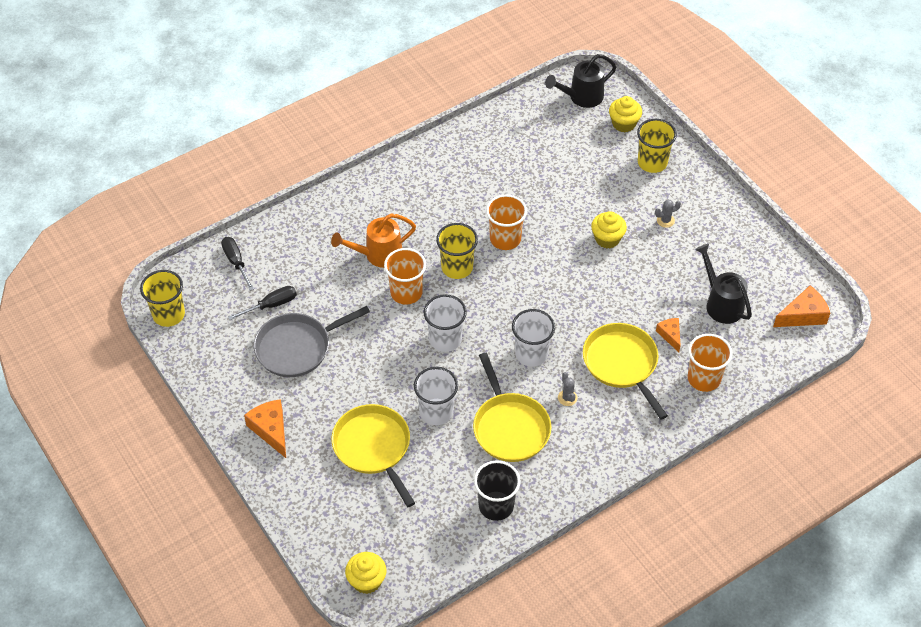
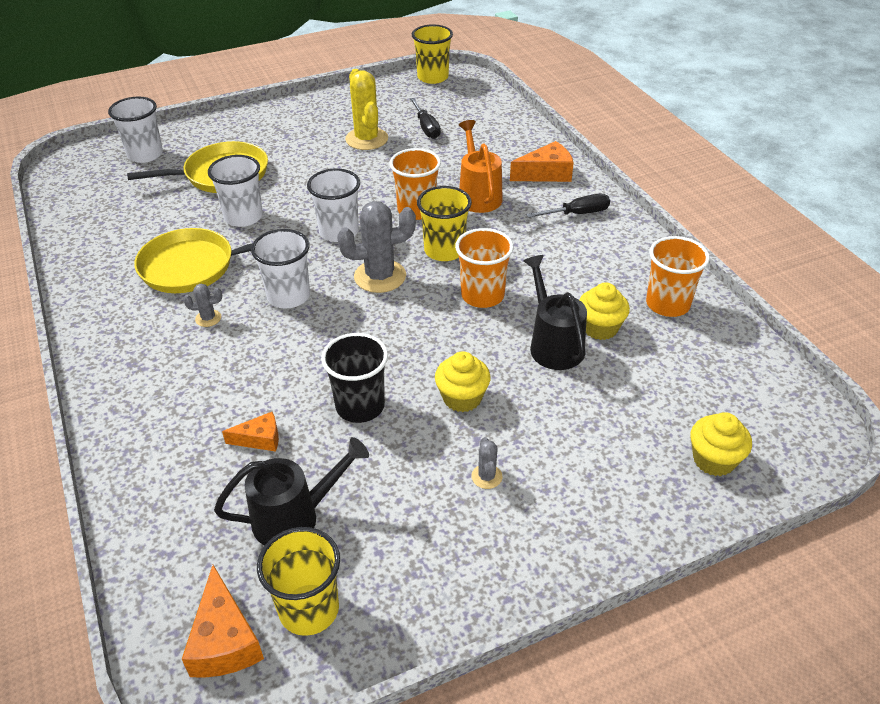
camera: 100 degrees right, 10 degrees down
black screwdriver [221,237,254,291] -> black screwdriver moved to [526,194,610,218]
orange cheese [244,399,286,458] -> orange cheese moved to [510,141,574,182]
grey pan [254,306,370,377] -> yellow cactus [345,69,388,150]
yellow cupcake [345,552,387,594] -> yellow cupcake moved to [579,282,630,340]
black cup [474,460,521,521] -> black cup moved to [321,333,388,423]
black watering can [545,54,616,108] -> black watering can moved to [523,255,587,370]
yellow pan [583,323,668,420] -> none
yellow cup [637,119,677,173] -> yellow cup moved to [257,527,340,636]
orange cup [688,334,733,392] -> orange cup moved to [646,236,710,317]
none -> white cup [108,97,163,163]
none -> grey cactus [337,201,416,293]

